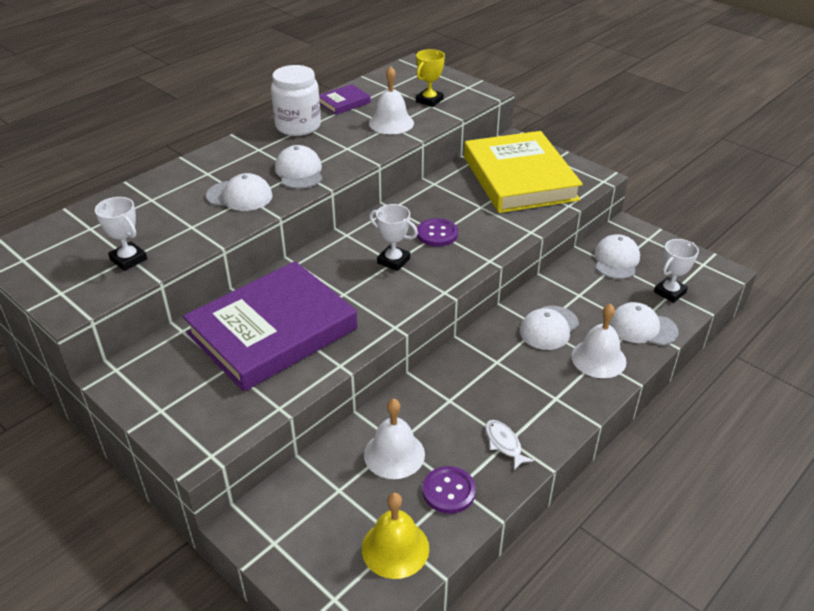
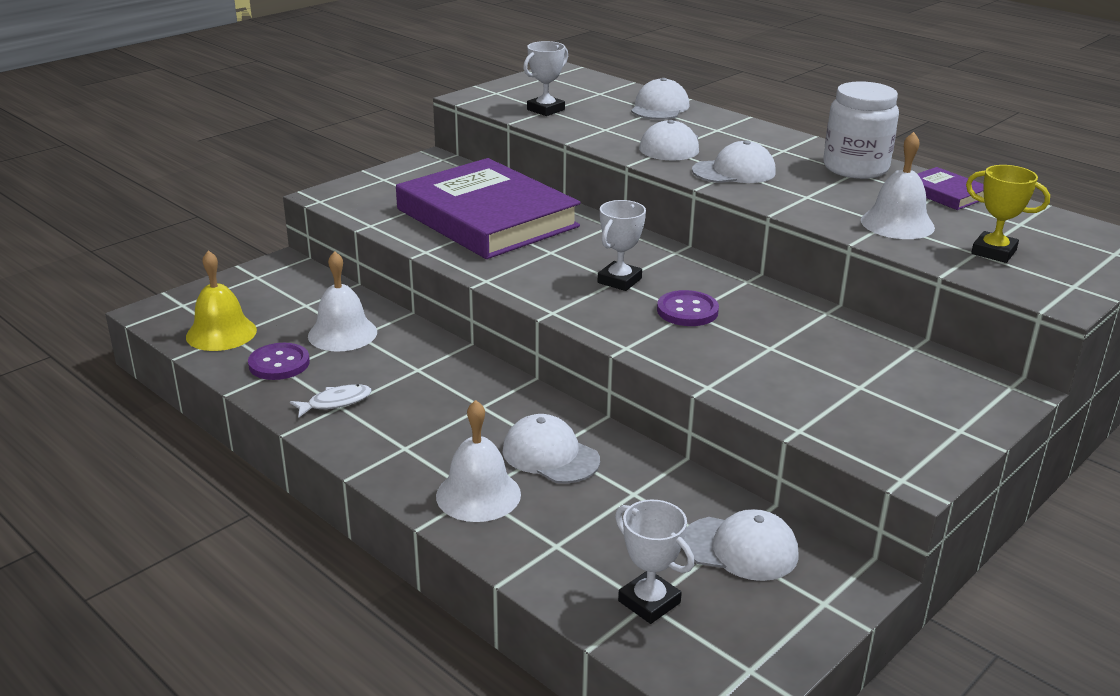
camera: 90 degrees right, 10 degrees down
yellow book [464,131,583,213] -> none
white cap [609,302,679,346] -> white cap moved to [631,78,689,120]

